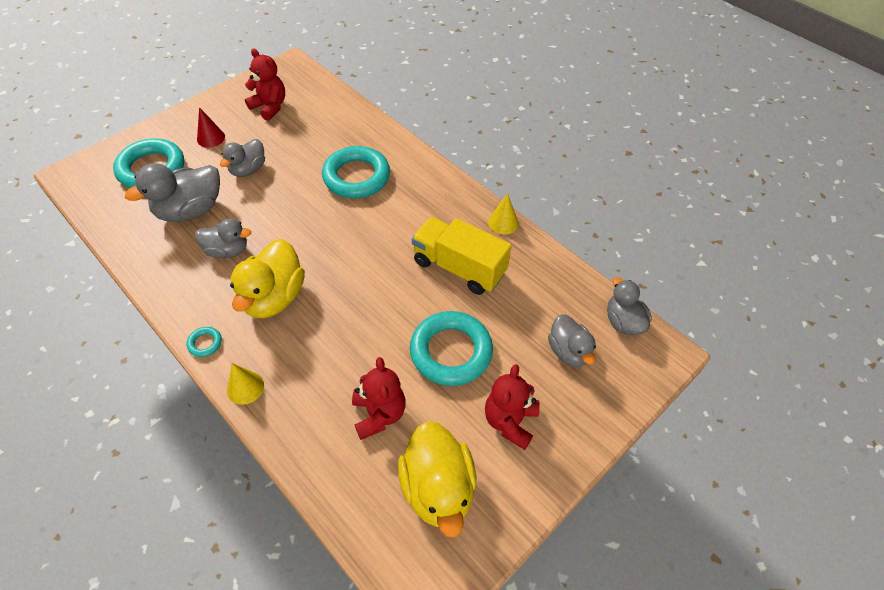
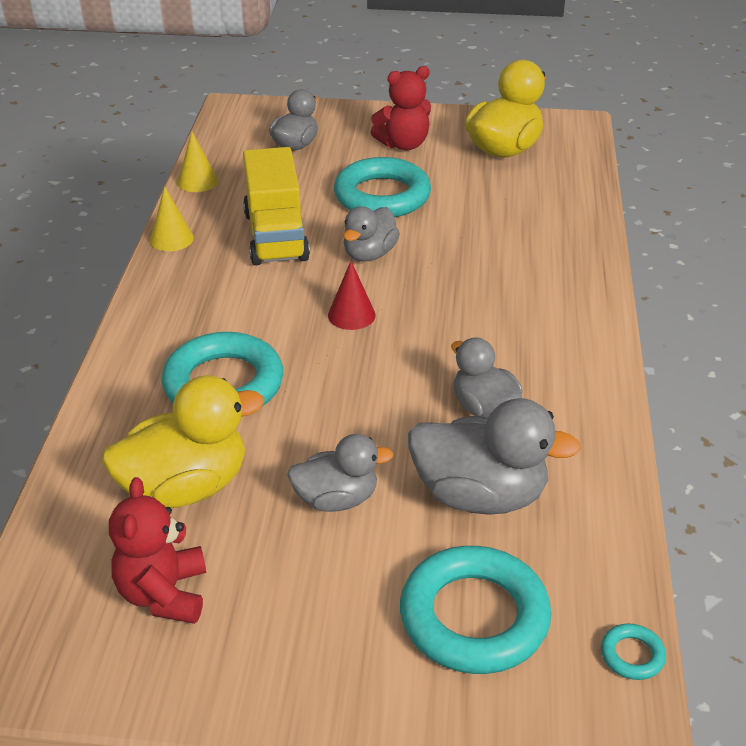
camera: 130 degrees left, 15 degrees down
turquoise ring [187,327,222,357] -> turquoise ring moved to [601,624,666,680]
red cone [197,107,225,148] -> red cone moved to [328,261,376,330]
yellow cone [227,363,264,405] -> yellow cone moved to [177,132,218,192]
yellow duck [230,239,305,318] -> yellow duck moved to [102,375,264,508]
red teddy bear [352,357,406,440] -> none
grey duck [607,277,652,335] -> grey duck moved to [343,206,400,261]

